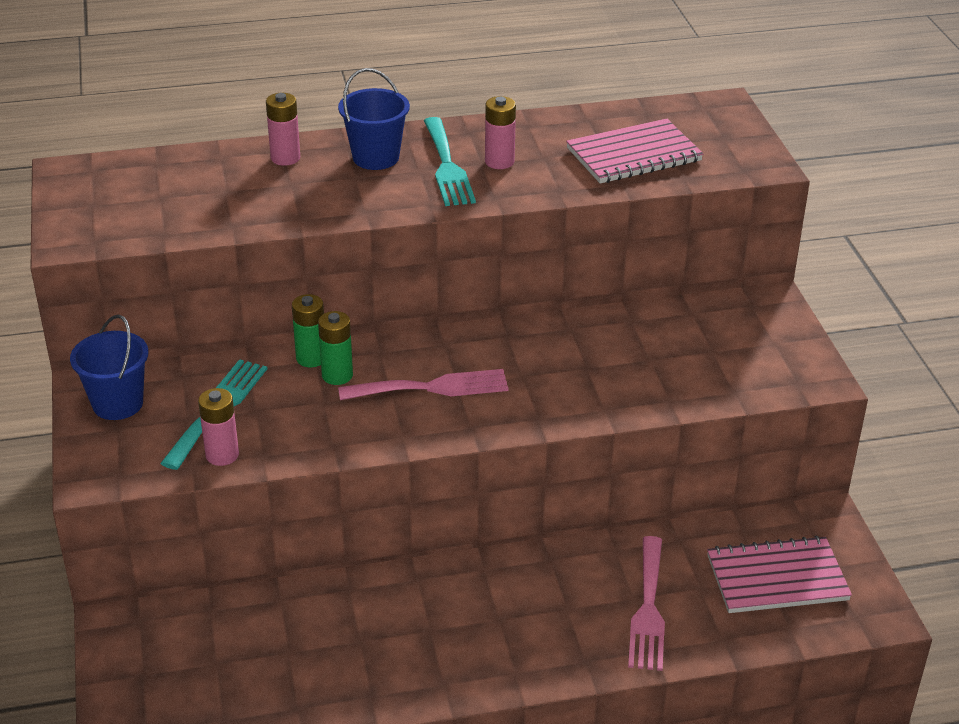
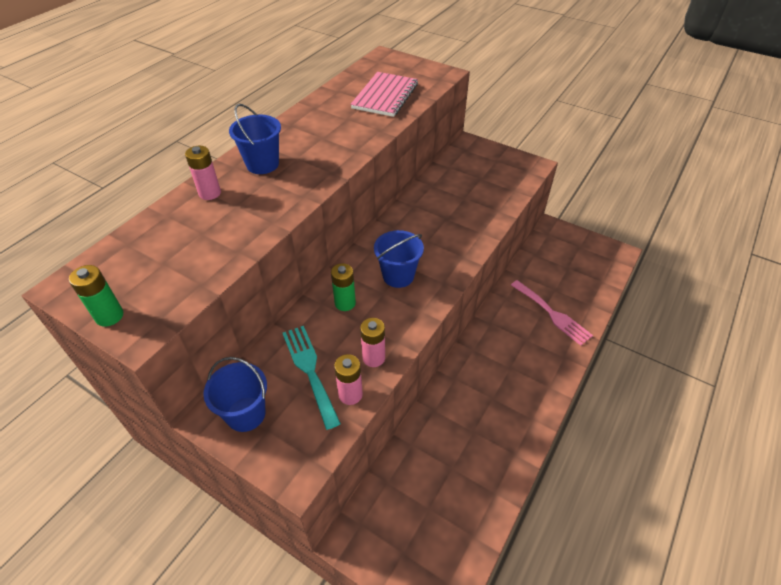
camera: 45 degrees left, 10 degrees up
green battery [292,294,324,367] -> green battery moved to [69,265,123,326]
pink fork [338,369,509,400] -> blue bucket [374,230,424,288]
turquoise fork [424,117,476,206] -> none
pink battery [485,96,516,169] -> pink battery moved to [360,318,385,367]
pink notebook [707,535,852,613] -> none

